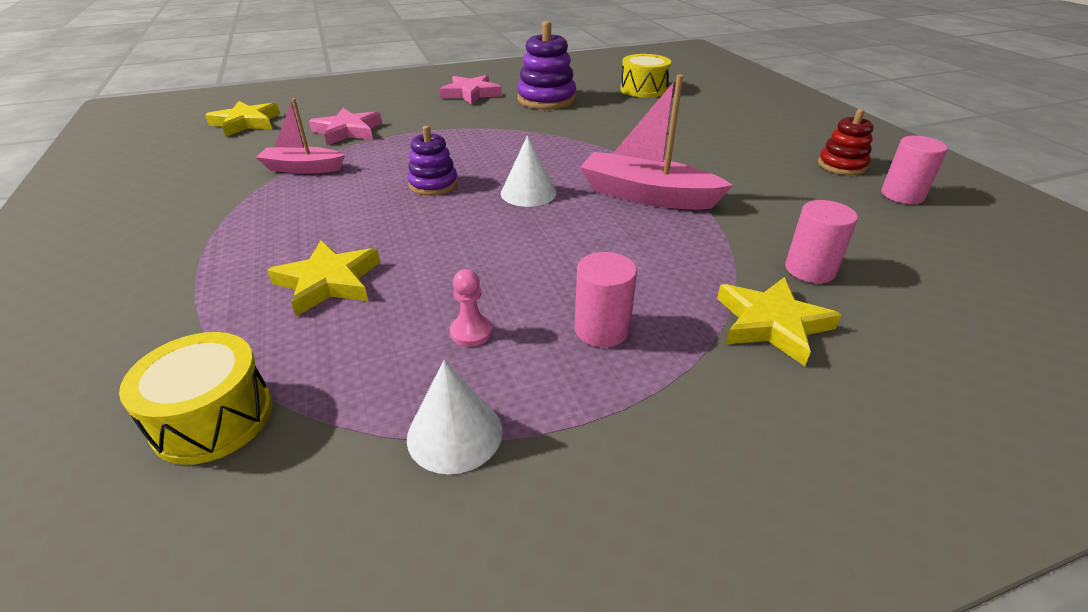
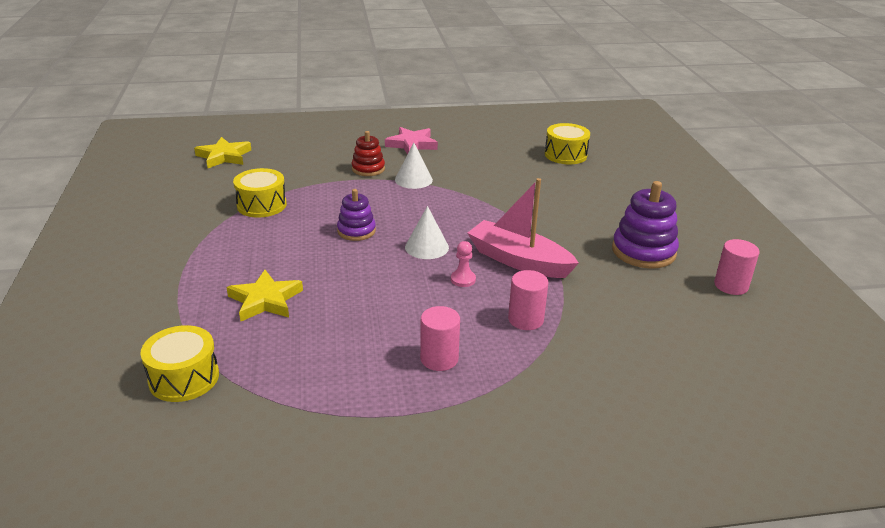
camera: 10 degrees right, 5 degrees down
pink boat [256,98,345,174] -> yellow drum [233,168,287,218]
pink star [309,108,382,145] -> none
white cone [407,360,502,474] -> white cone moved to [395,143,433,189]
pink pawn [450,269,493,347] -> pink pawn moved to [451,241,476,287]
purple stacking toy [517,21,576,109] -> purple stacking toy moved to [612,181,679,268]
yellow star [717,277,841,366] -> none
pink cylinder [785,200,858,283] -> pink cylinder moved to [508,270,548,330]
red stacking toy [818,109,874,175] -> red stacking toy moved to [352,131,385,176]

